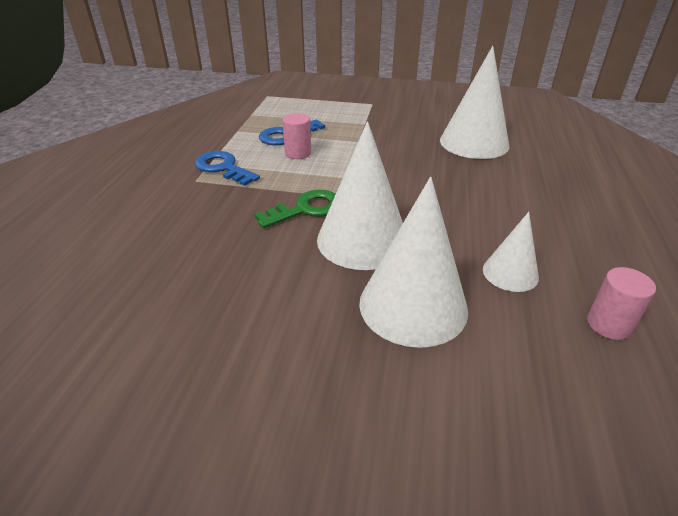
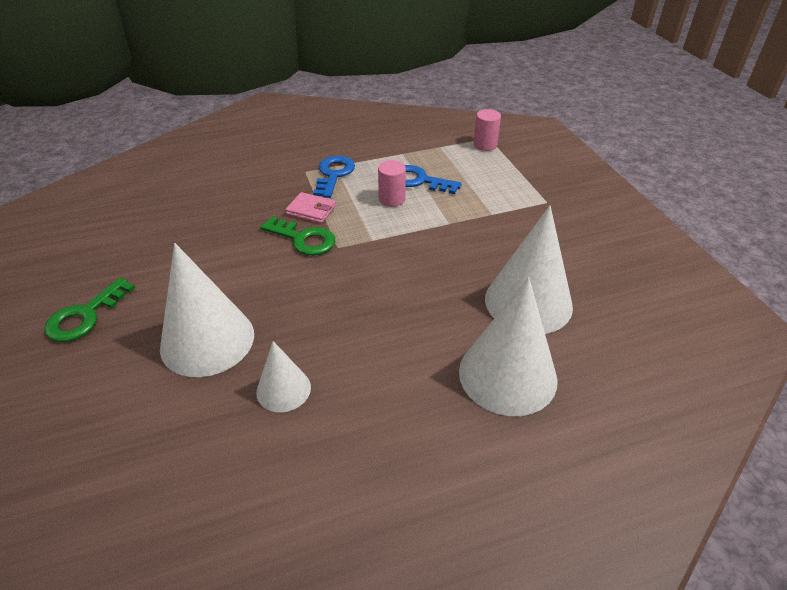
camera: 60 degrees right, 5 degrees up
white cone [317,121,403,270] -> white cone moved to [459,277,558,416]
pink cylinder [587,267,656,340] -> pink cylinder moved to [474,109,501,151]
none -> green key [44,277,135,342]
none -> pink wallet [286,192,336,223]

